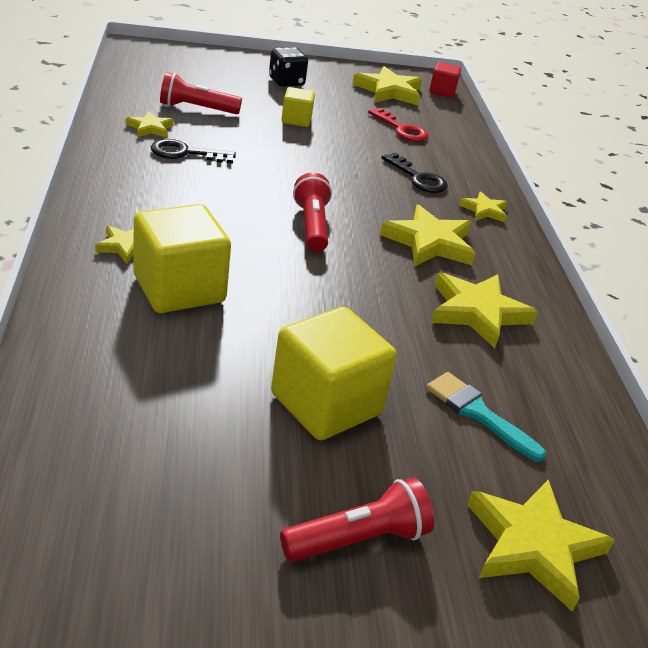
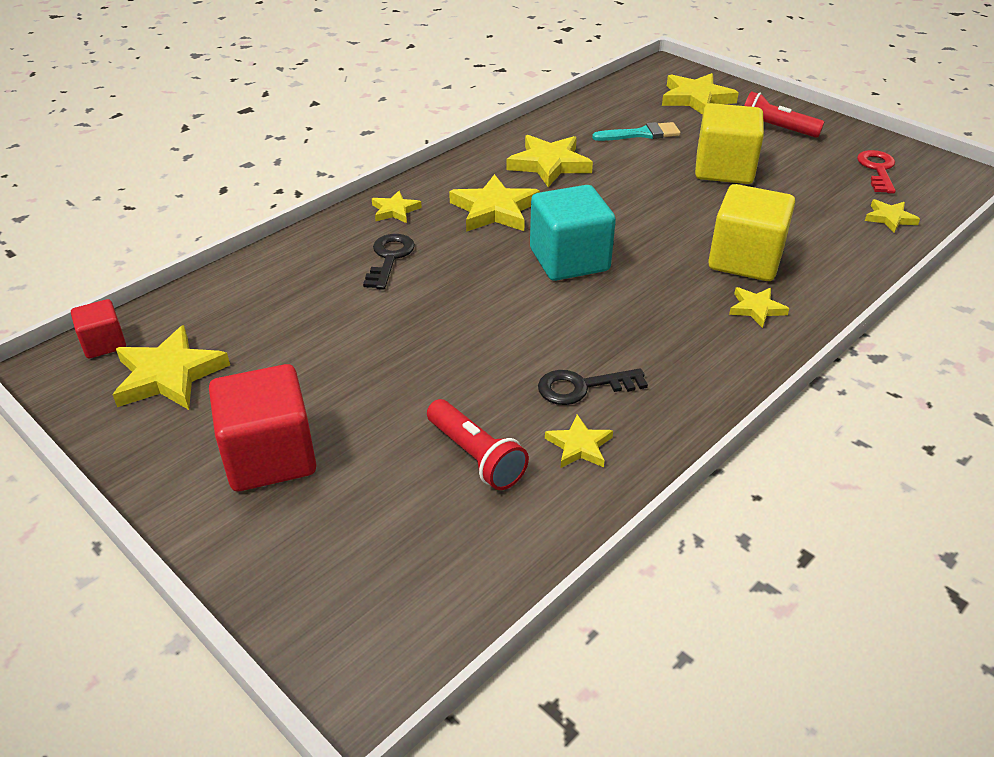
camera: 125 degrees left, 5 degrees up
black key [151,139,236,163] -> black key turned 120 degrees clockwise [538,368,648,405]
black dice [269,47,308,87] -> red cube [209,364,317,491]
yellow cube [281,87,315,127] -> none
red flashlight [293,173,332,252] -> turquoise cube [530,185,616,281]
red key [368,108,429,142] -> red key moved to [857,150,896,194]
turquoise brush [426,372,546,462] -> turquoise brush turned 105 degrees counterclockwise [592,122,681,141]
none -> yellow star [865,199,920,233]

